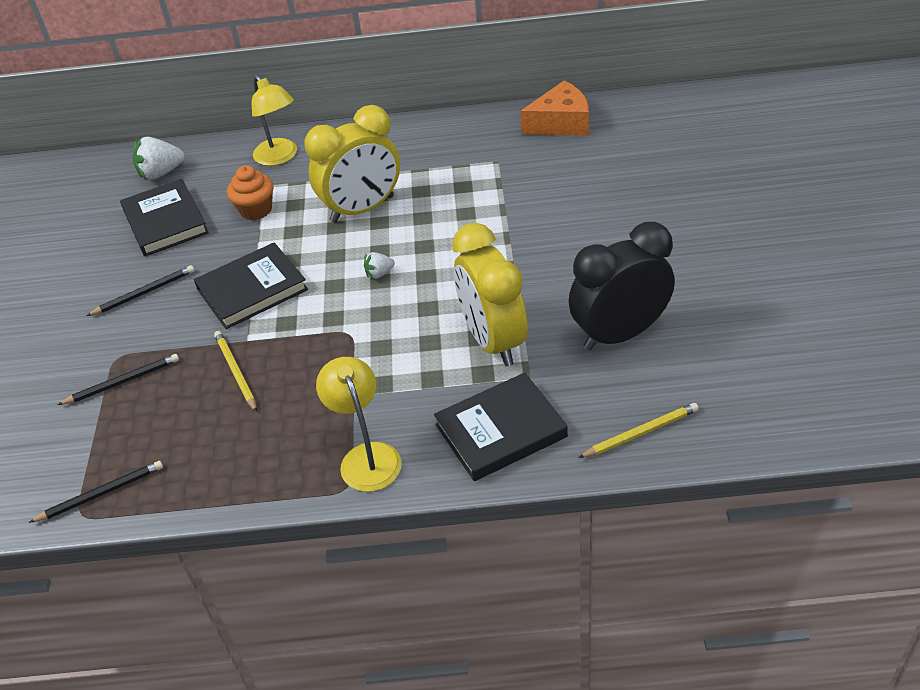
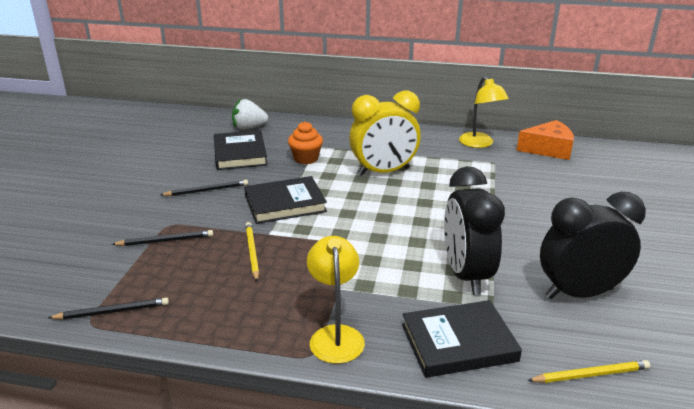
camera: 10 degrees right, 15 degrees down
yellow lamp [252,75,297,166] -> yellow lamp moved to [459,76,509,148]
white strawberry [364,252,395,279] -> none
yellow clock [452,223,528,366] -> black clock [444,166,505,295]

